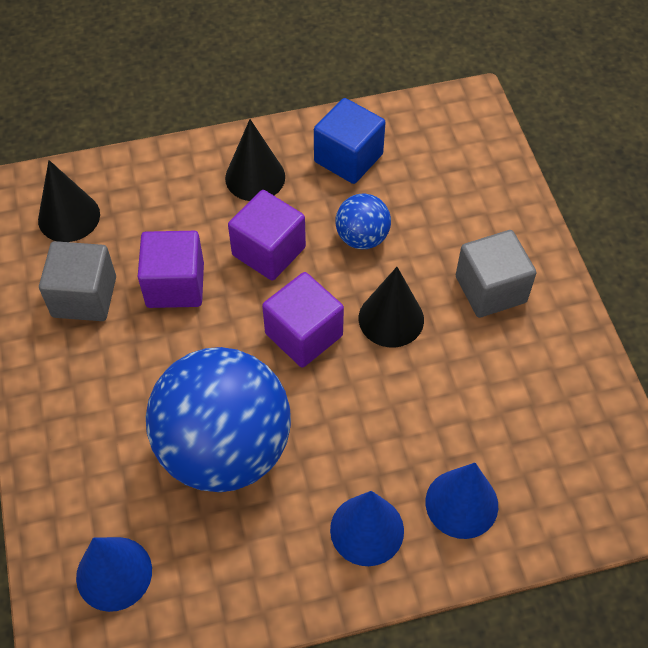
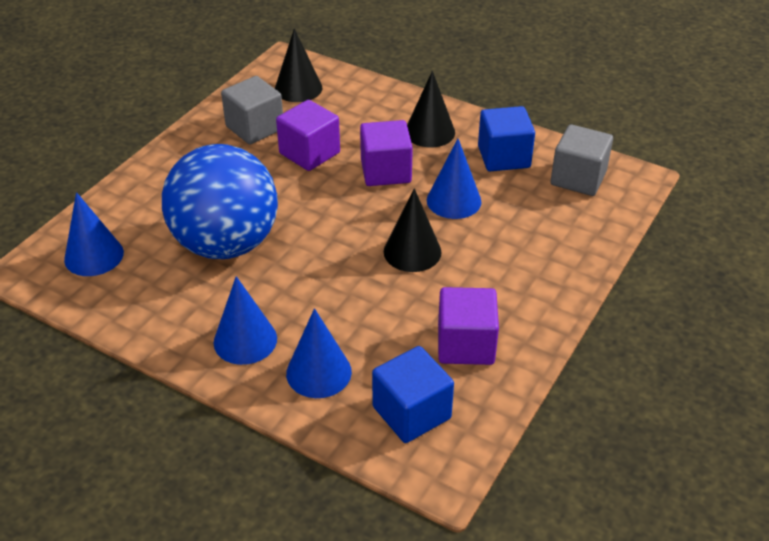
camera: 45 degrees right, 15 degrees down
purple cube [262,272,344,368] -> purple cube moved to [438,287,499,365]
blue ball [335,193,391,249] -> blue cone [427,138,482,219]
grey cube [456,230,536,318] -> grey cube moved to [550,124,613,196]
none -> blue cube [372,346,454,443]

